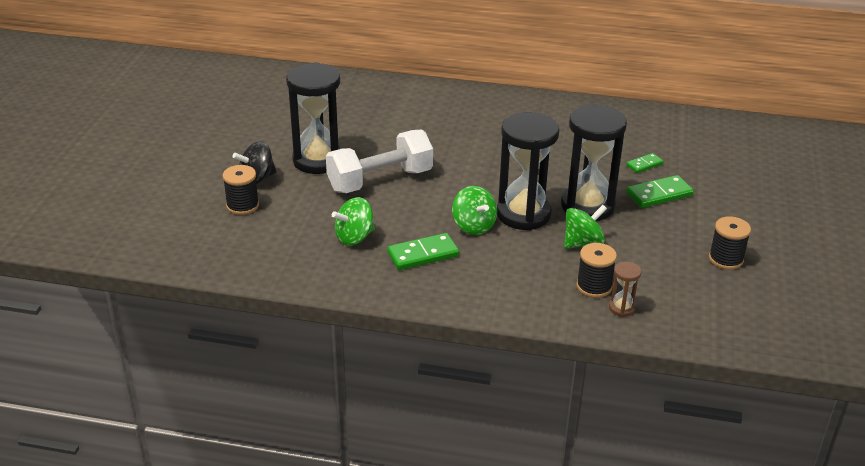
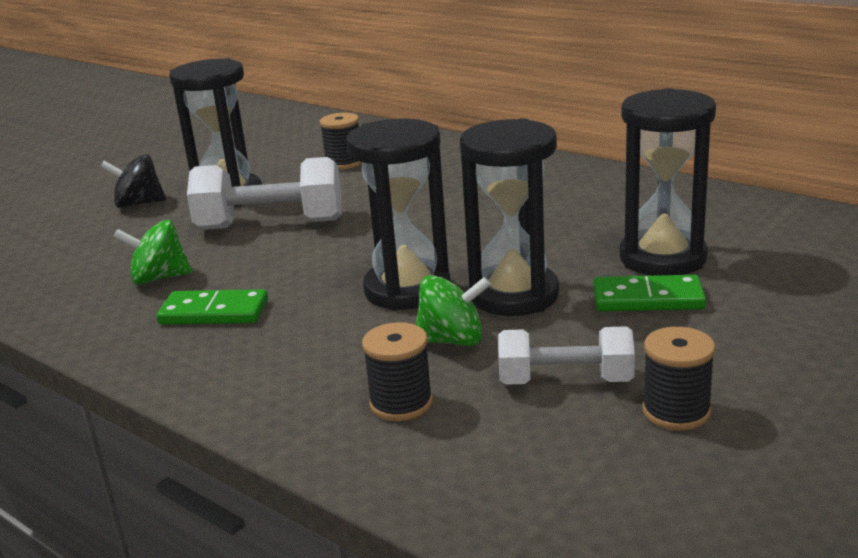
camera: 30 degrees right, 10 degrees down
black spool [223,165,259,215] -> black spool moved to [320,113,362,170]
green spinning top [452,186,497,235] -> none
brown hourglass [609,262,642,317] -> none
green domino [626,153,664,173] -> black hourglass [619,88,716,276]
none -> white dumbbell [498,326,635,385]

